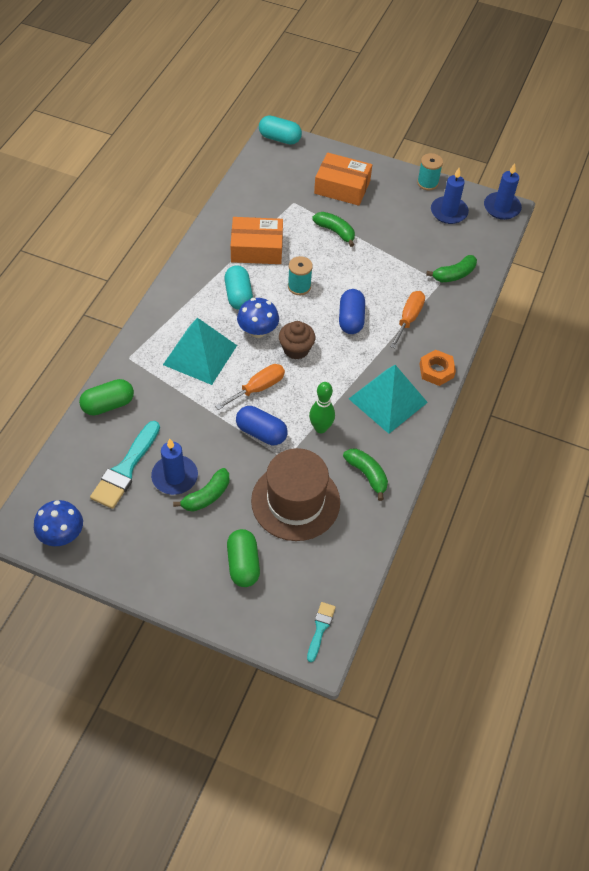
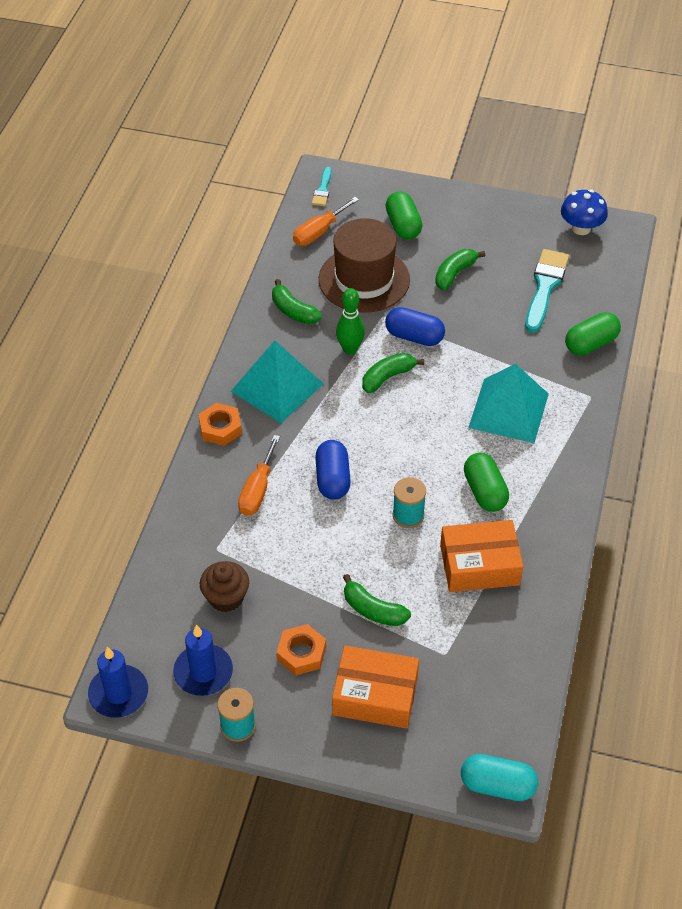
camera: 175 degrees right, 5 degrees down
blue candle [151,439,198,495] -> none
orange screwdriver [215,364,285,410] -> orange screwdriver moved to [293,197,359,246]
turquoise capsule [225,266,253,310] -> green capsule [464,453,509,512]
blue mushroom [237,298,279,338] -> none
brown cupcake [279,321,315,360] -> brown cupcake moved to [200,561,249,612]
green banana [426,255,477,282] -> green banana moved to [362,353,424,393]
none -> orange nut [277,624,326,676]

